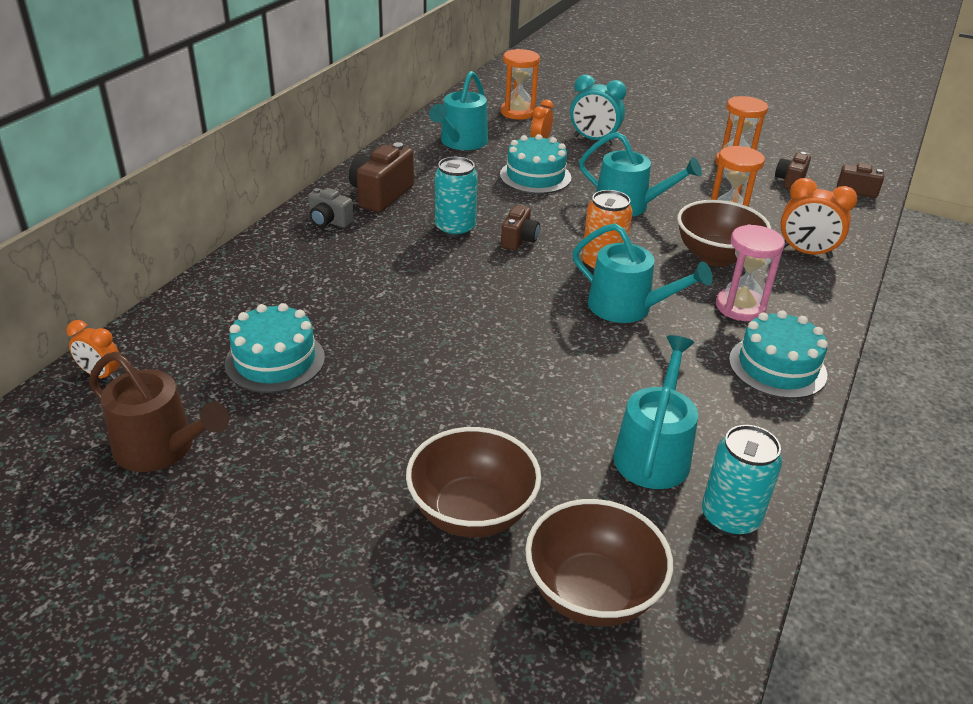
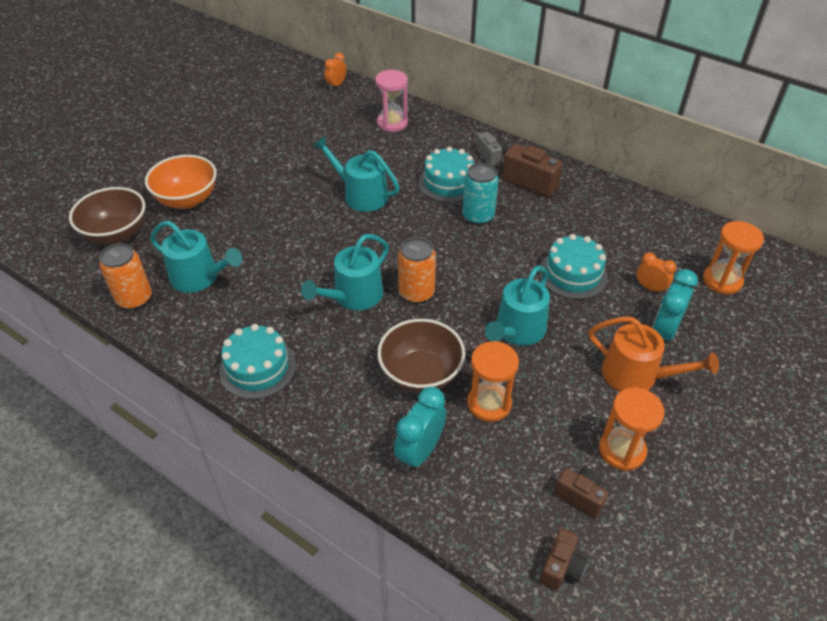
camera: 100 degrees right, 10 degrees up
brown watering can [89,352,229,472] -> none
turquoise cake [225,303,325,393] -> turquoise cake moved to [419,147,474,203]
grey camera [308,188,353,228] -> grey camera turned 120 degrees clockwise [476,132,507,166]
brown bowl [406,427,541,538] -> orange bowl [145,155,217,209]
turquoise watering can [429,71,488,150] -> turquoise watering can moved to [313,136,400,212]
brown camera [501,205,540,250] -> none
turquoise can [702,425,782,536] -> orange can [100,243,152,310]
pink hourglass [716,224,785,321] -> pink hourglass moved to [375,70,408,132]
orange clock [781,178,857,259] -> turquoise clock [394,387,446,472]
none -> orange watering can [589,317,719,392]

